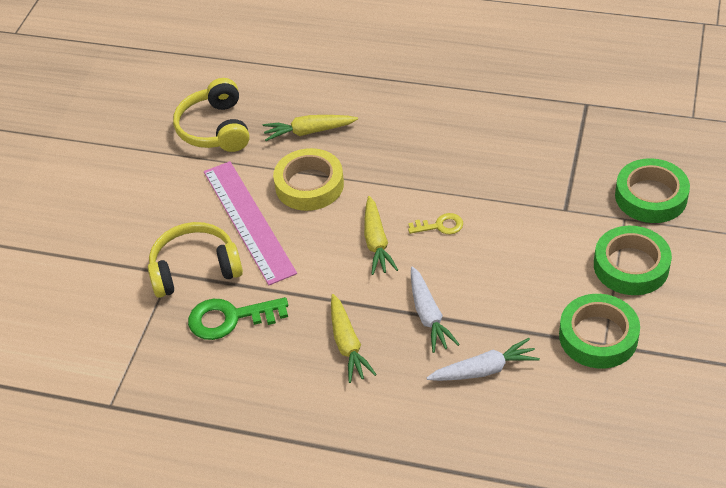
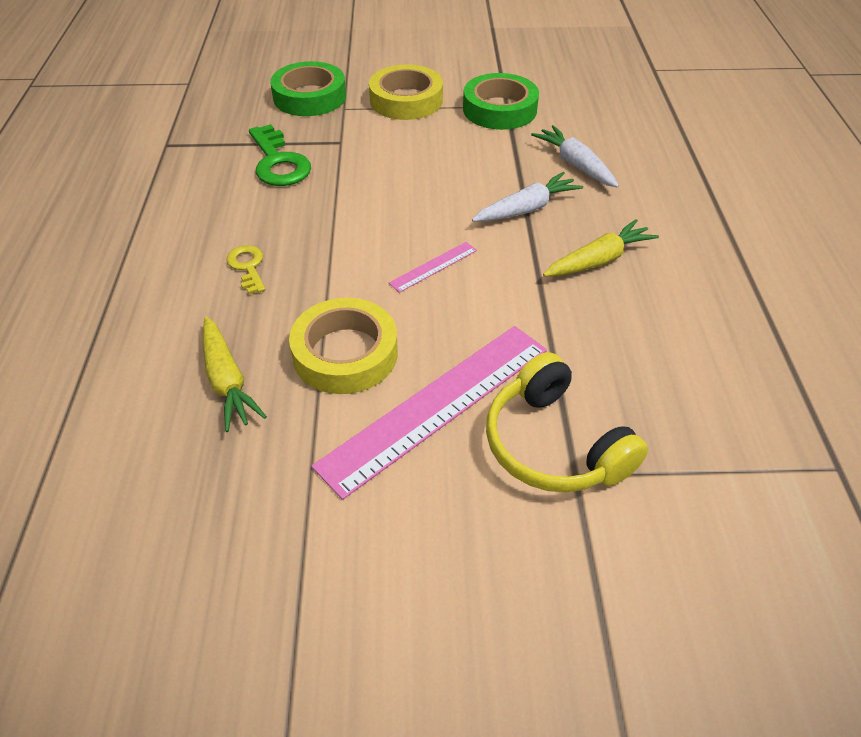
camera: 110 degrees left, 0 degrees up
yellow headphones [173,78,250,152] -> none
green key [188,297,288,340] -> green key moved to [249,124,311,186]
yellow carrot [364,196,398,275] -> pink ruler [389,242,477,293]
yellow key [408,213,463,234] -> yellow key moved to [227,245,266,294]
green tape [594,226,672,295] -> yellow tape [369,64,443,120]

